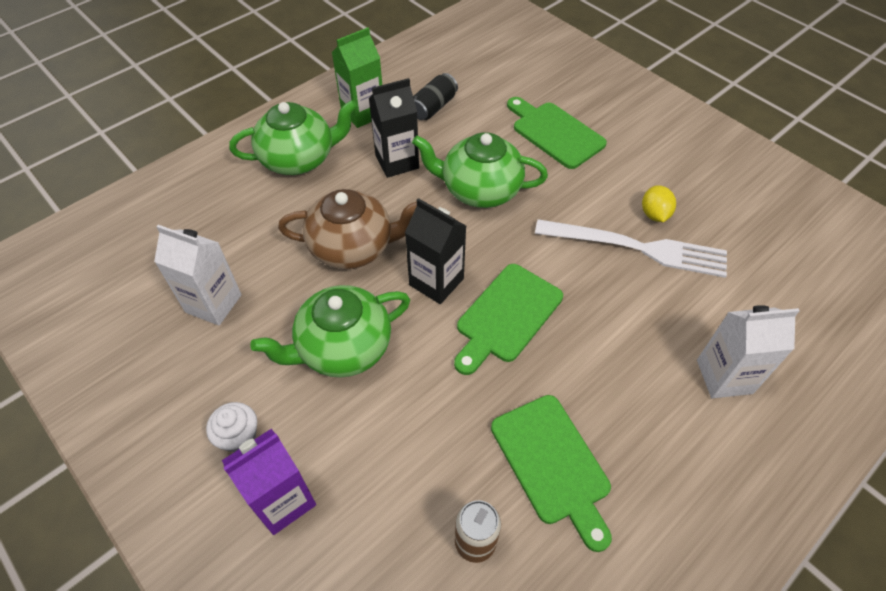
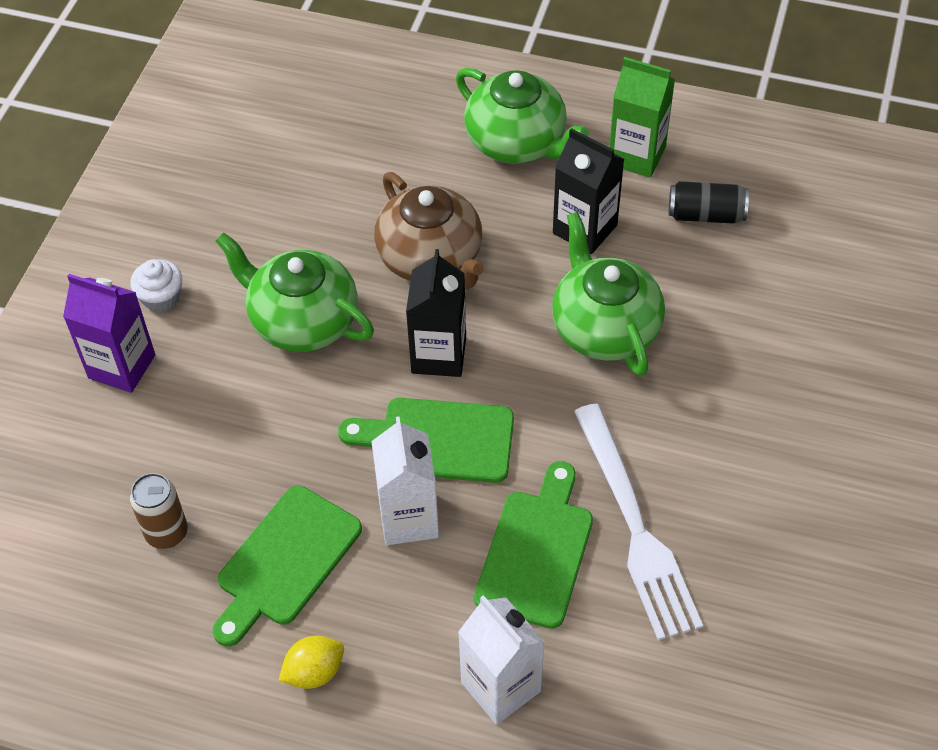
camera: 60 degrees right, 0 degrees up
white carton [154,225,242,326] -> white carton moved to [371,416,439,545]
green cutting board [507,97,607,169] -> green cutting board moved to [474,461,593,629]
yellow lemon [642,185,676,222] -> yellow lemon moved to [278,636,344,689]

